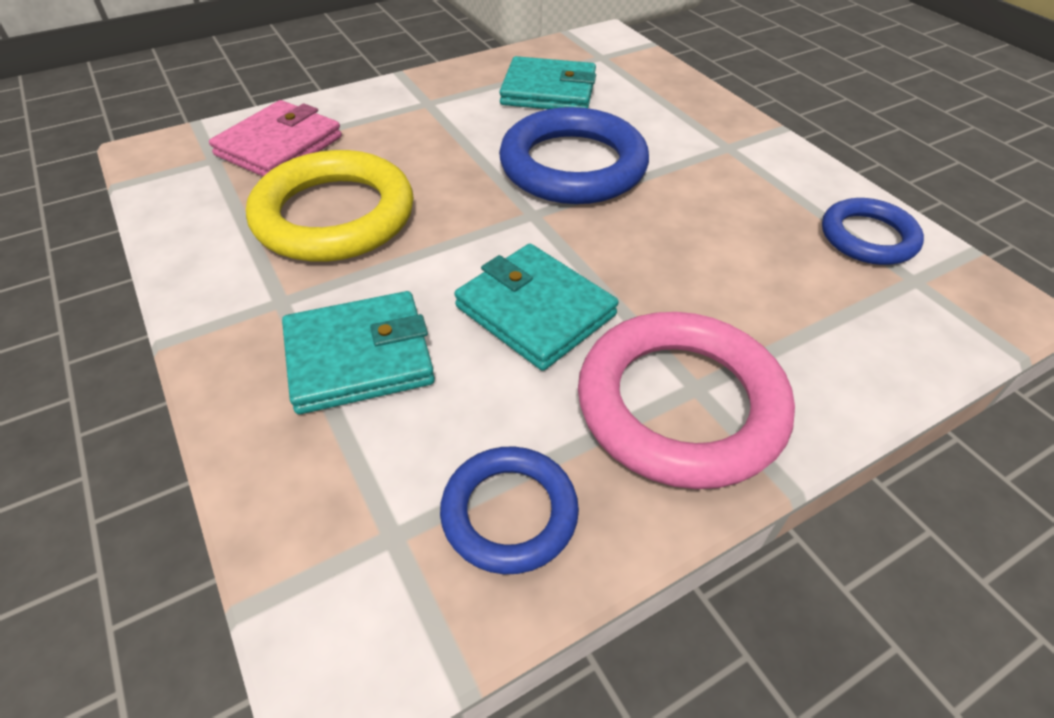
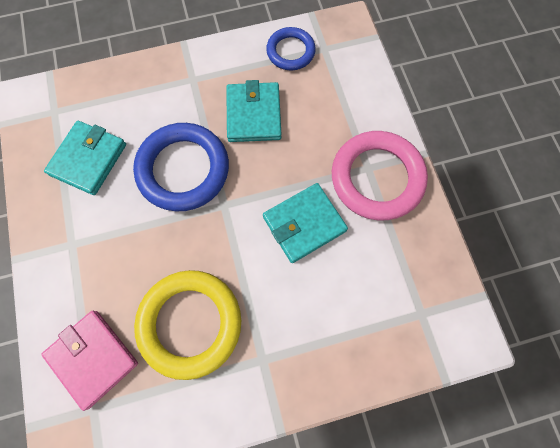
camera: 75 degrees left, 25 degrees up
turquoise wallet [282,291,435,414] -> turquoise wallet moved to [226,80,281,142]
blue ring [440,446,579,574] -> none

